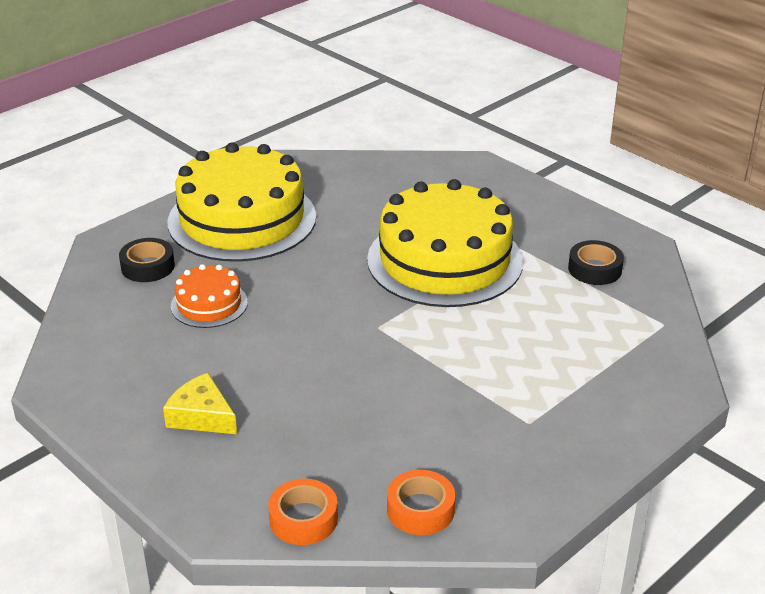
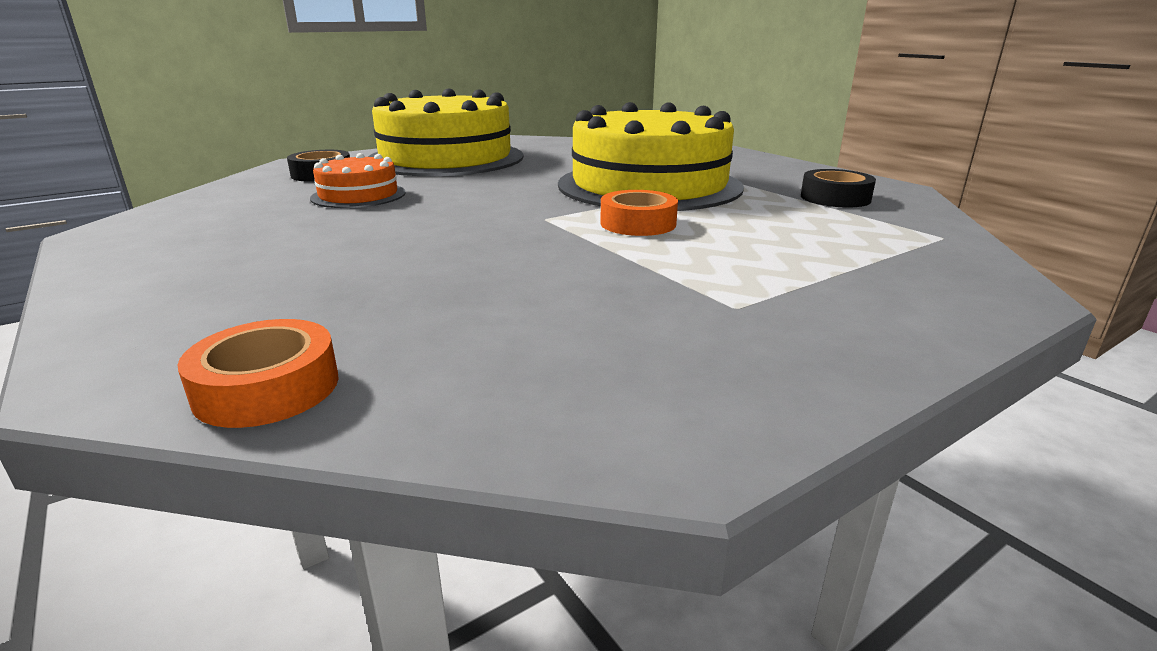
camera: 10 degrees right, 10 degrees down
yellow cheese [163,373,237,434] -> none
orange tape [387,470,455,535] -> orange tape moved to [600,190,678,236]

